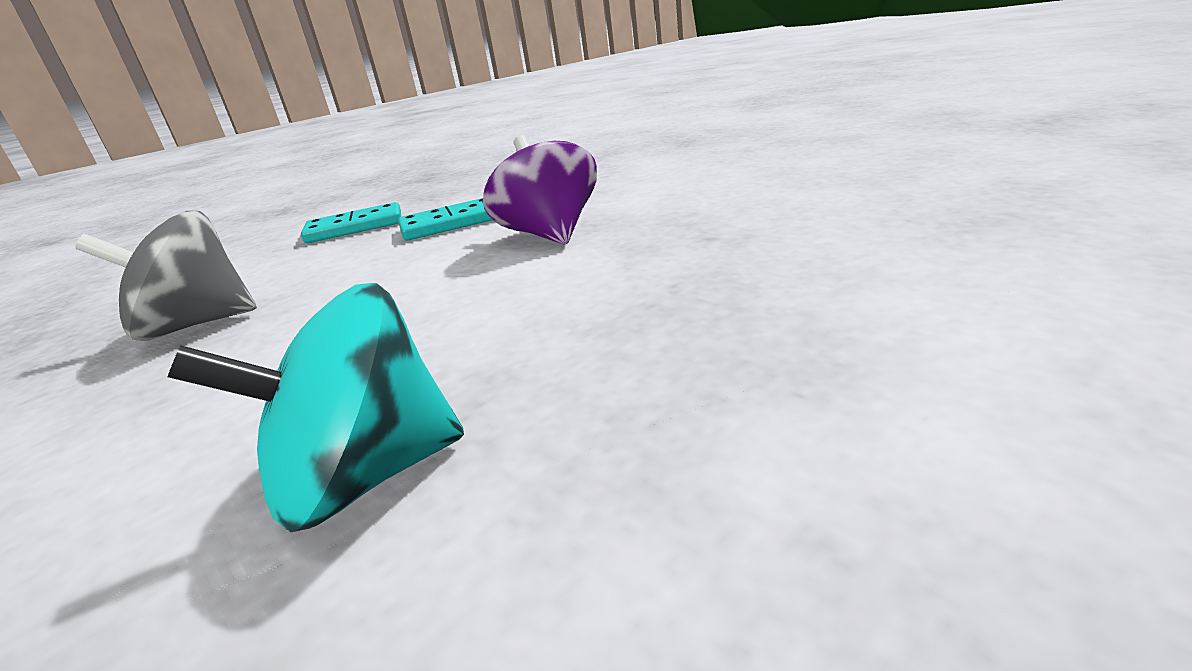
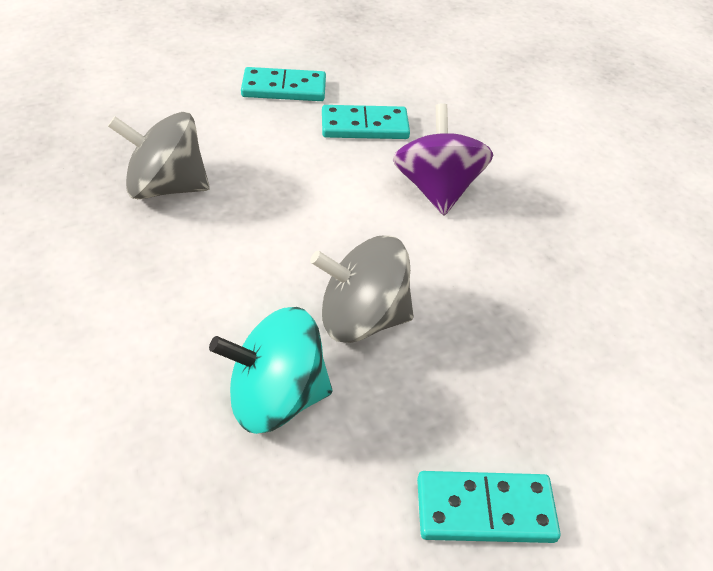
camera: 10 degrees right, 20 degrees up
none -> grey spinning top [310,235,414,343]
none -> turquoise domino [417,471,561,543]

